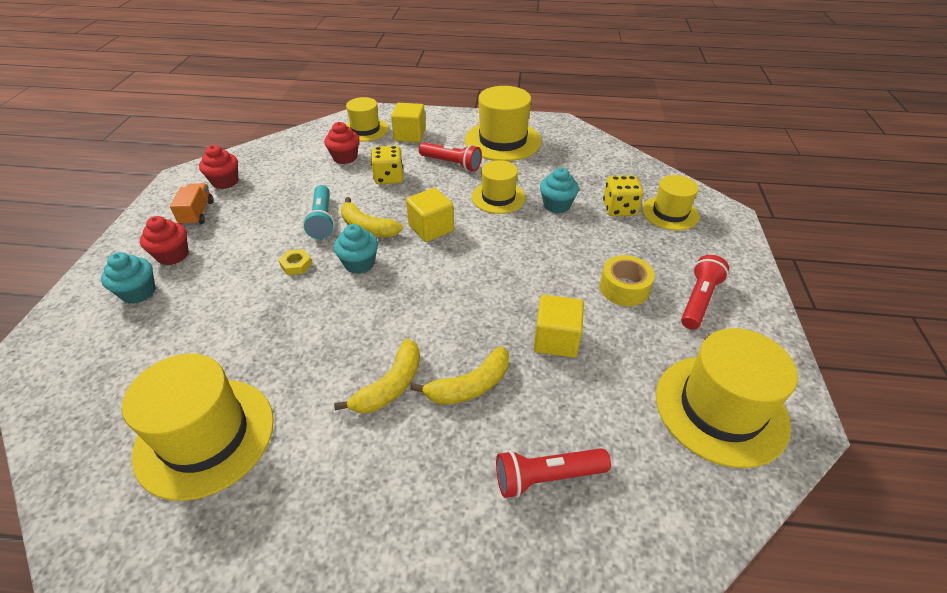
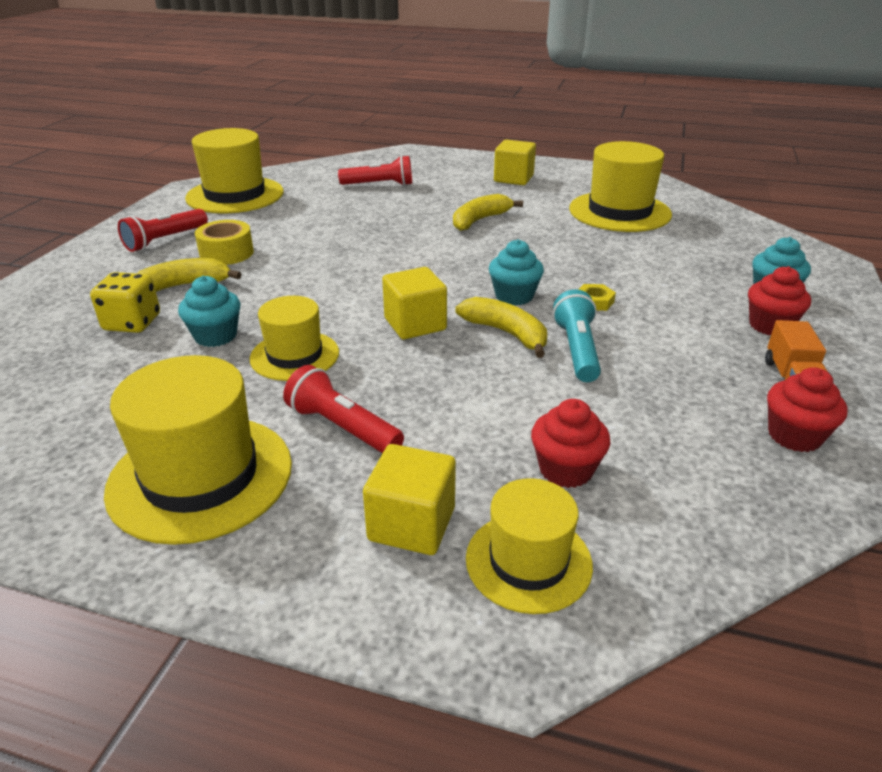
camera: 170 degrees left, 10 degrees down
yellow dice [371,146,403,184] -> none
yellow banana [411,346,509,405] -> yellow banana moved to [137,258,241,292]
yellow cube [534,295,584,358] -> yellow cube moved to [494,140,536,185]
yellow hat [642,175,699,231] -> none

